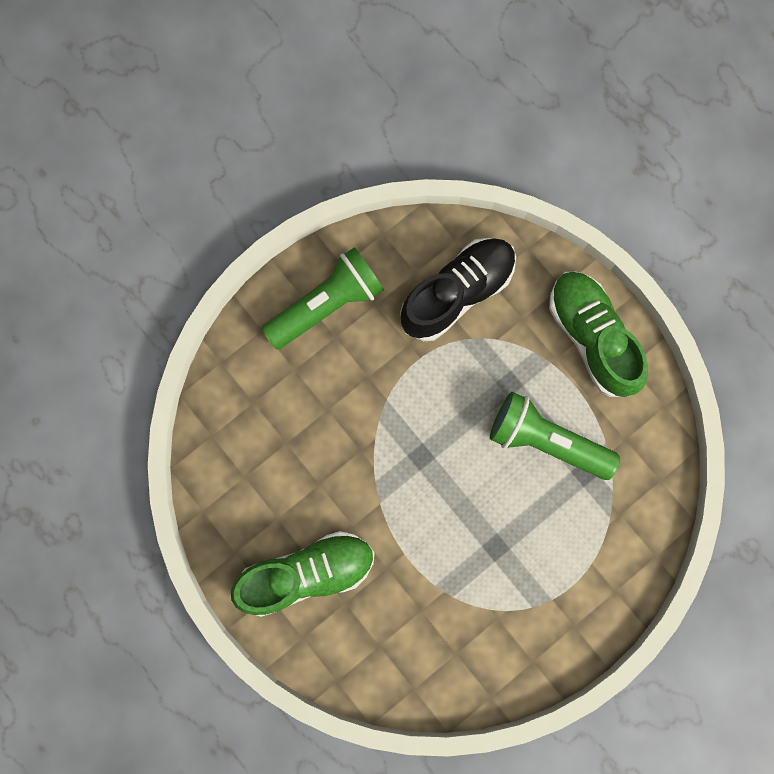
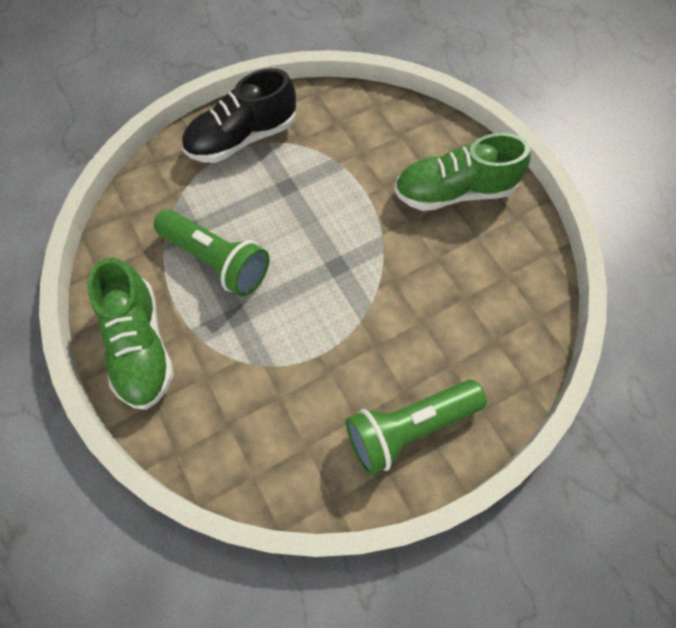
camera: 170 degrees left, 15 degrees down
black shoe [400,238,516,341] -> black shoe moved to [182,68,296,163]

